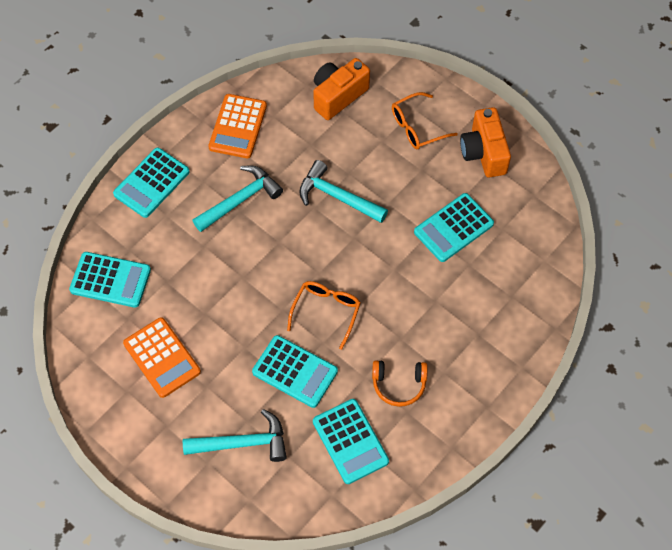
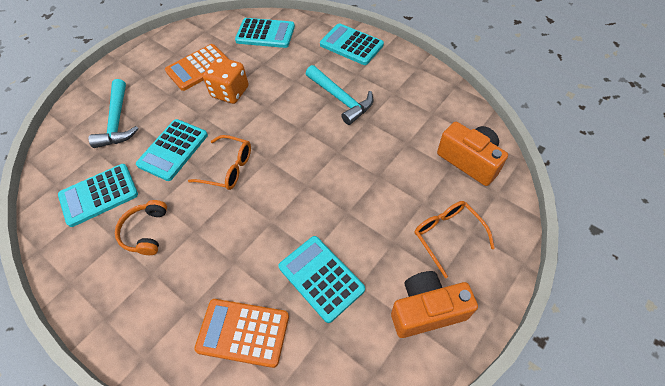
camera: 90 degrees right, 5 degrees down
turquoise calculator [69,252,151,308] -> turquoise calculator turned 90 degrees counterclockwise [235,18,295,48]
orange calculator [208,94,267,158] -> orange calculator moved to [194,299,289,368]
turquoise hammer [299,160,388,223] -> none
none -> orange dice [203,57,249,104]

